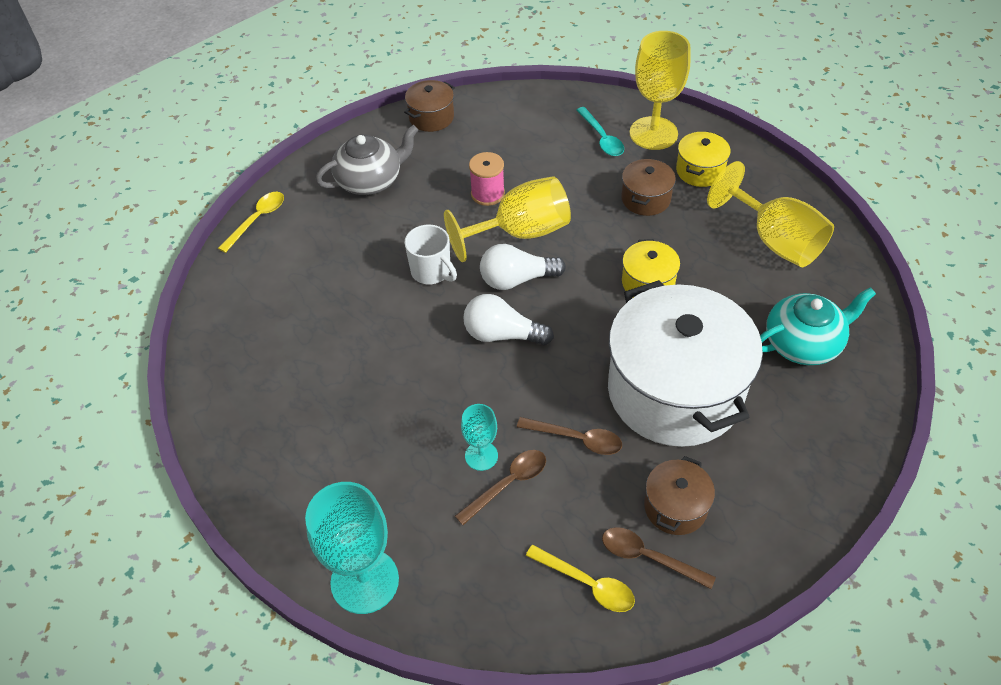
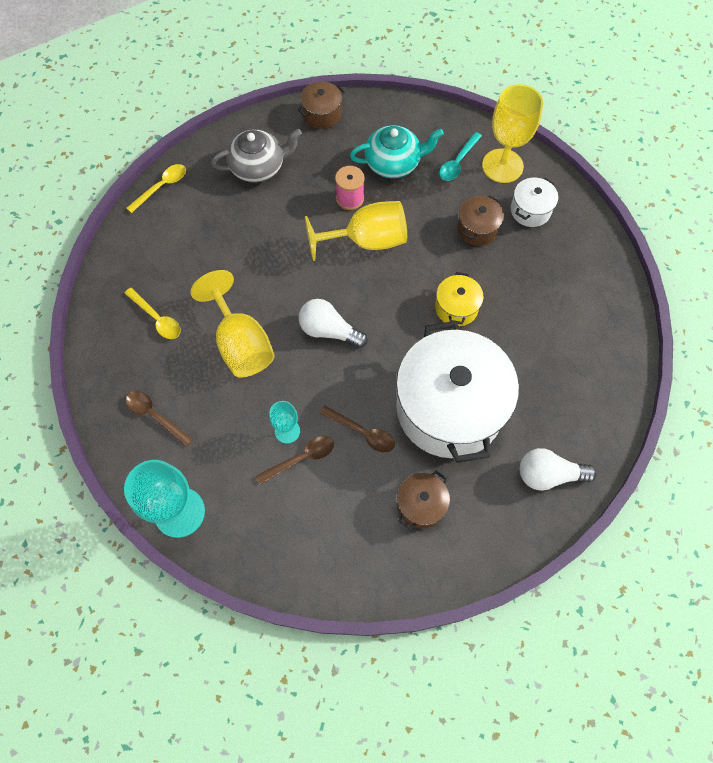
camera: 10 degrees right, 15 degrees up
white mug [404,225,457,284] -> none
white light bulb [480,244,566,290] -> white light bulb moved to [520,448,597,491]
yellow spoon [526,545,635,612] -> yellow spoon moved to [124,288,181,339]
turquoise spoon [577,107,624,156] -> turquoise spoon turned 45 degrees clockwise [439,132,482,181]
brown spoon [602,527,716,589] -> brown spoon moved to [126,391,193,447]
yellow pot [676,131,731,187] -> white pot [511,178,558,227]
yellow goblet [707,161,834,267] -> yellow goblet moved to [190,270,275,378]
turquoise teapot [760,287,876,365] -> turquoise teapot moved to [350,125,444,178]

